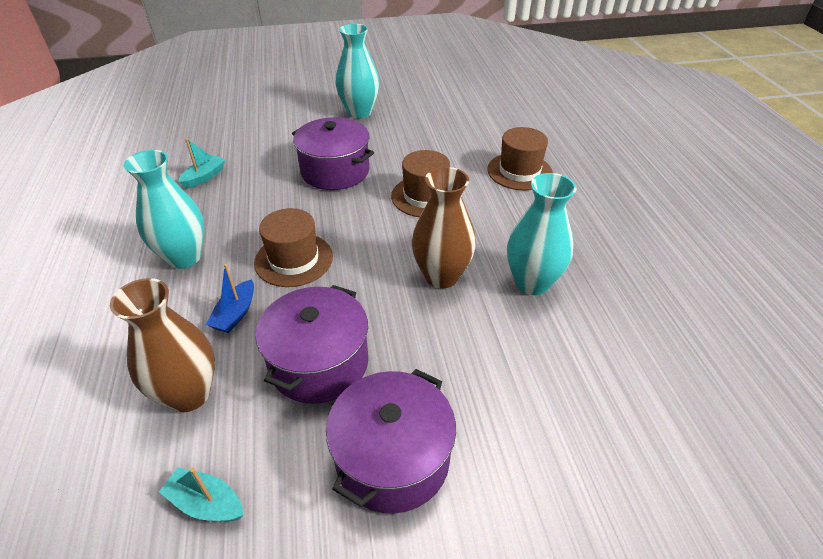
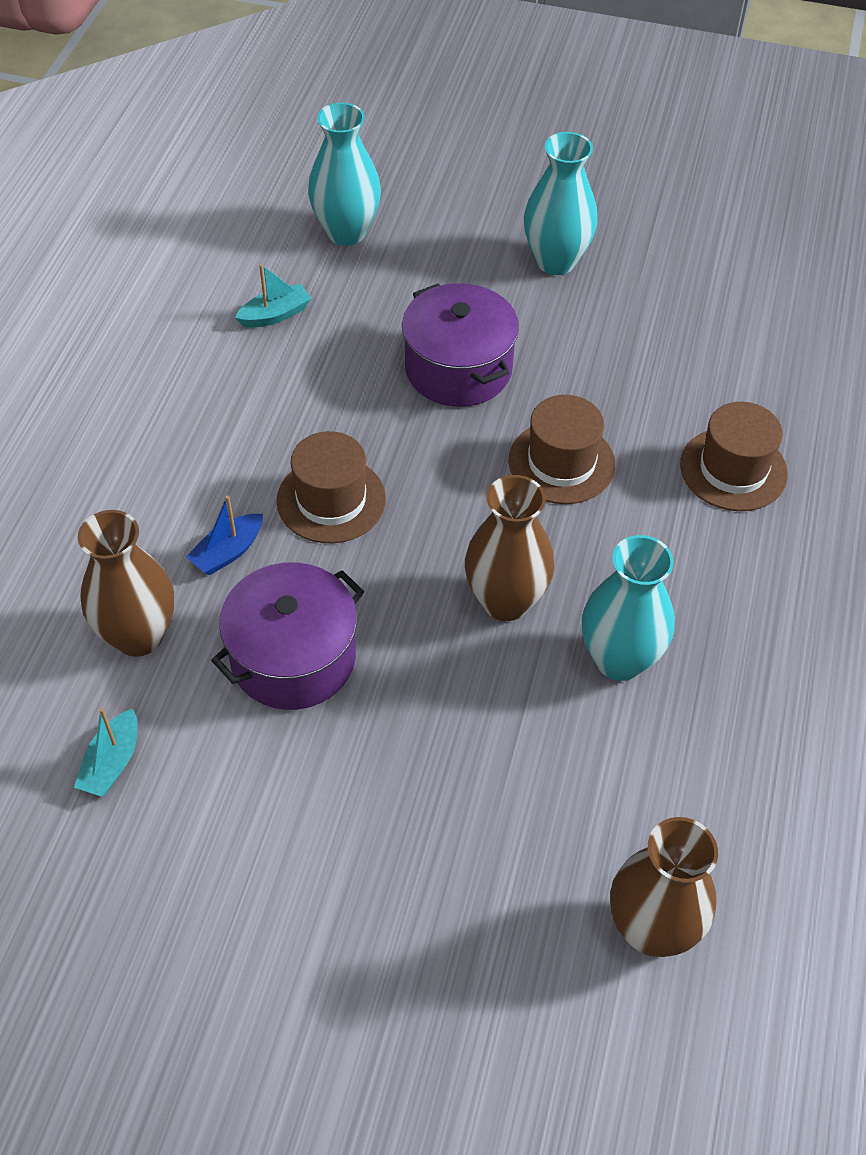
camera: 25 degrees right, 10 degrees up
turquoise vase [124,150,204,269] -> turquoise vase moved to [308,103,381,246]
turquoise boat [159,467,244,521] -> turquoise boat turned 120 degrees counterclockwise [74,708,138,797]
purple pot [326,369,456,514] -> none
none -> brown vase [610,817,718,957]

